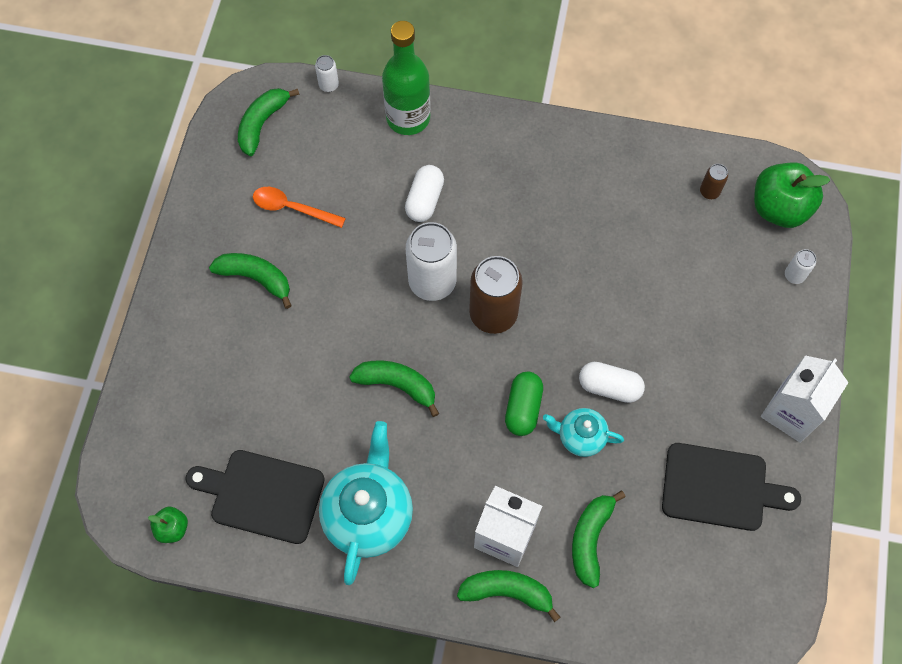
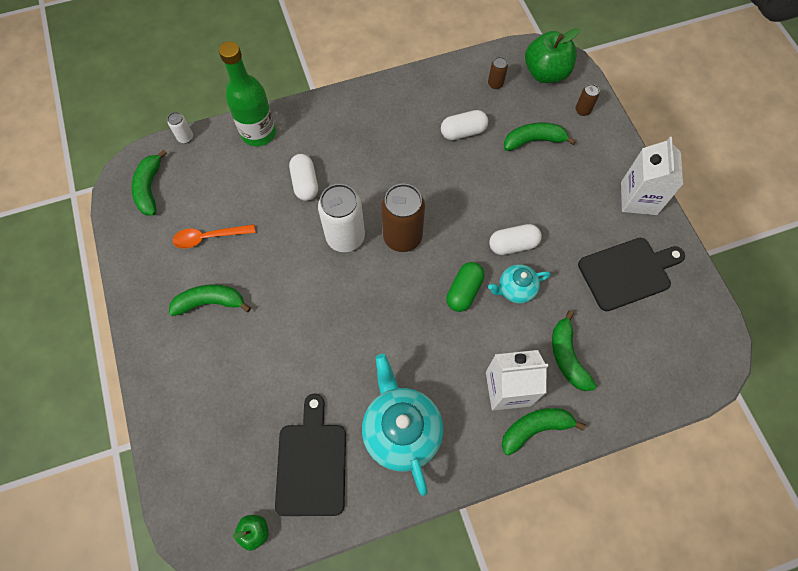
camera: 30 degrees left, 0 degrees up
black cutting board [185,450,325,544] -> black cutting board turned 105 degrees clockwise [275,394,346,516]
green banana [349,360,439,417] -> green banana moved to [504,123,576,151]
green capsule [505,371,543,436] -> green capsule turned 45 degrees clockwise [446,262,484,312]
white can [785,249,816,284] -> brown can [576,84,599,116]
none -> white capsule [441,110,488,140]

